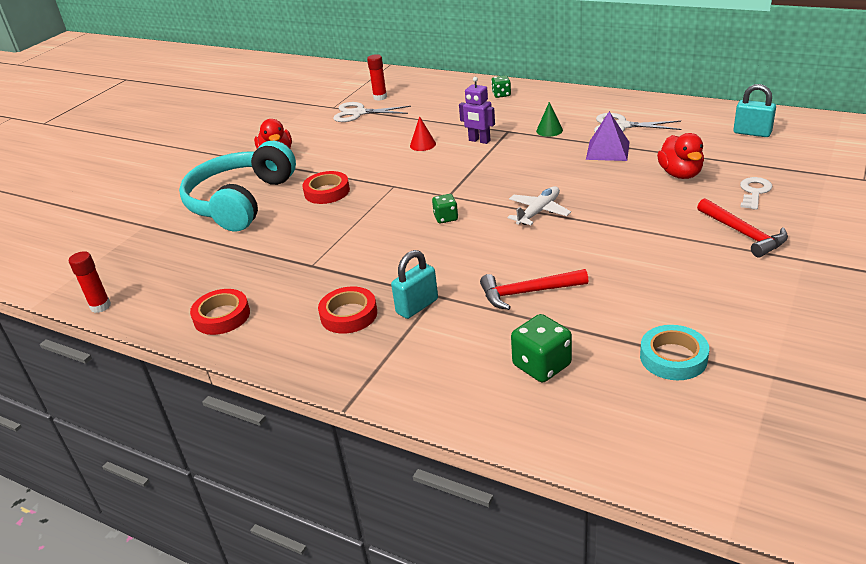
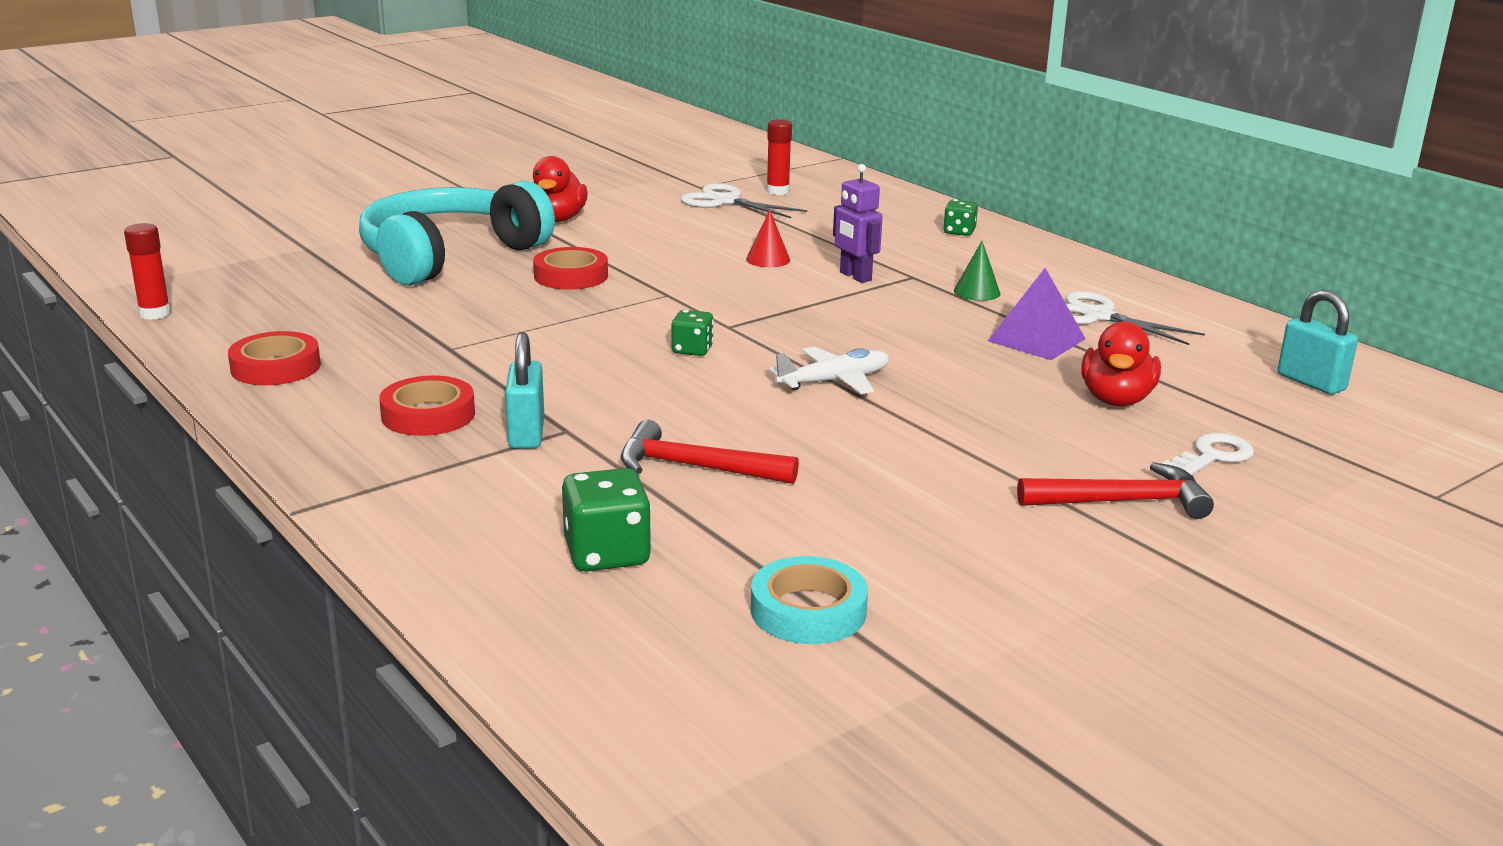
camera: 20 degrees right, 10 degrees down
turquoise padlock [391,250,438,319] -> turquoise padlock turned 75 degrees counterclockwise [505,332,544,449]
red hammer [697,198,788,258] -> red hammer turned 90 degrees counterclockwise [1017,462,1214,519]

